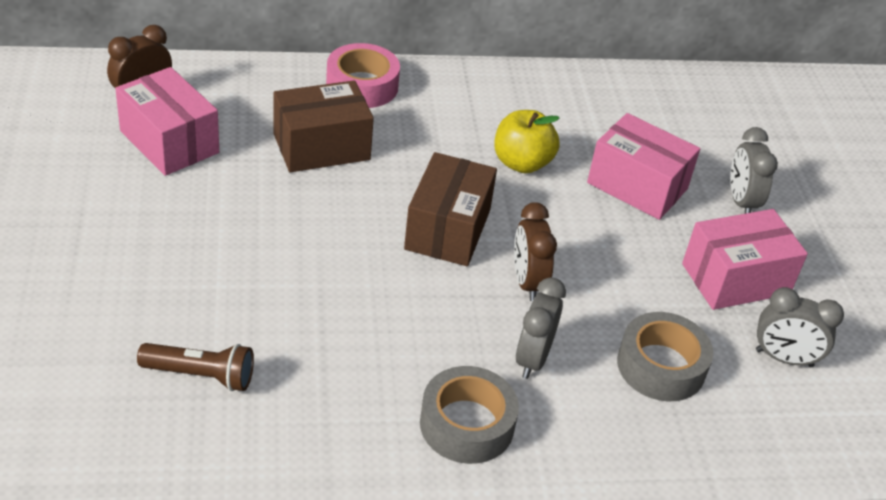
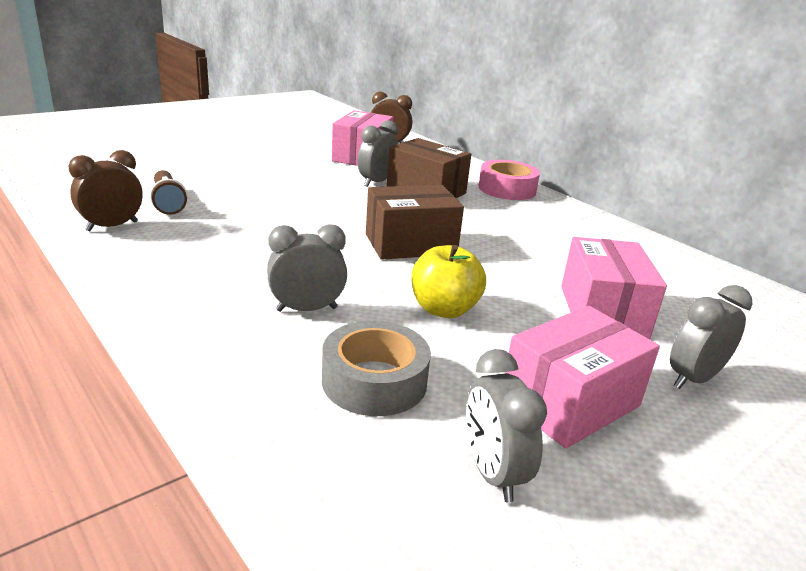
camera: 60 degrees right, 15 degrees down
grey tape [420,366,519,464] -> none
yellow apple [494,110,560,173] -> yellow apple moved to [411,245,486,318]
brown clock [514,202,557,301] -> brown clock moved to [68,150,143,231]
pink box [682,209,808,310] -> pink box turned 75 degrees counterclockwise [505,306,660,449]
none -> grey clock [358,120,398,187]

